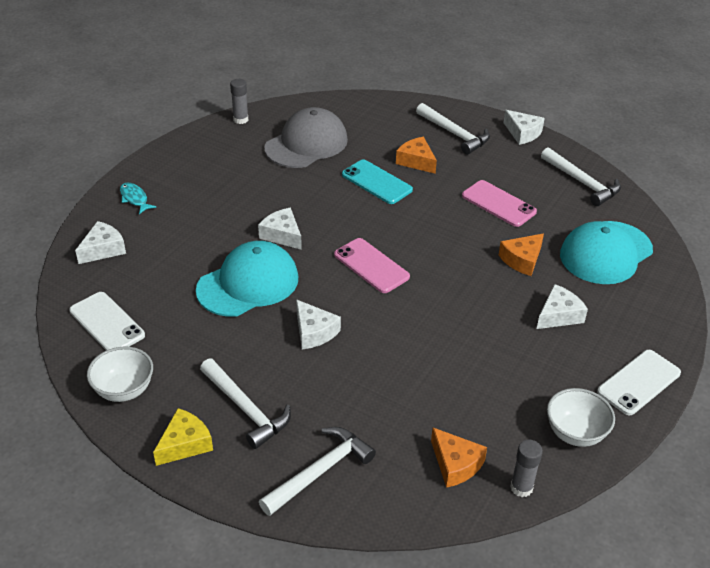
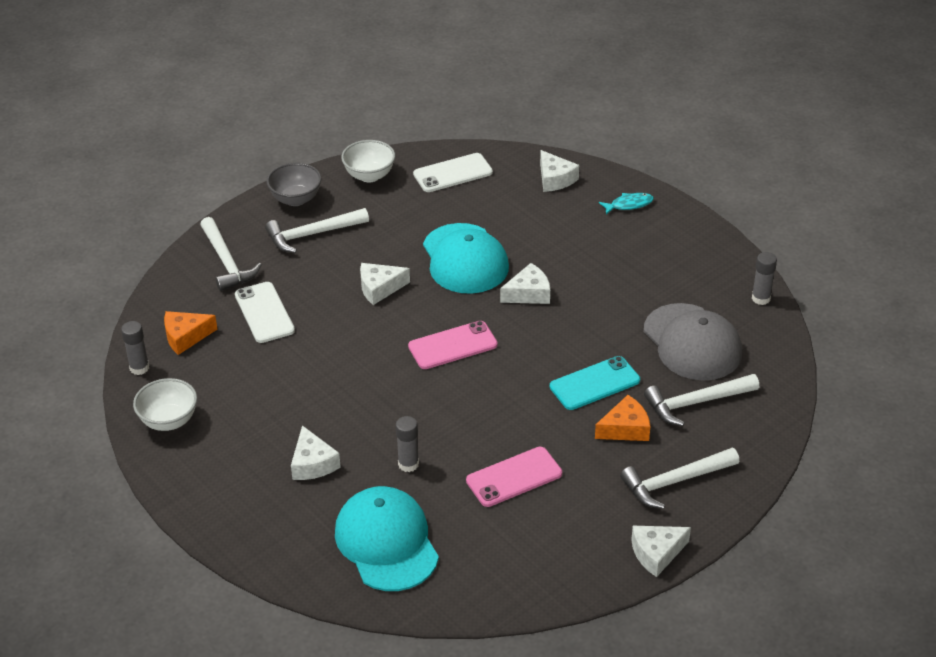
camera: 110 degrees right, 0 degrees up
yellow cheese [153,408,213,466] -> grey bowl [266,163,322,206]
orange cheese [499,233,544,276] -> grey glue stick [396,416,419,472]
white hammer [541,147,621,206] -> white hammer moved to [644,374,759,426]
white phone [597,350,681,415] -> white phone moved to [235,282,295,343]

